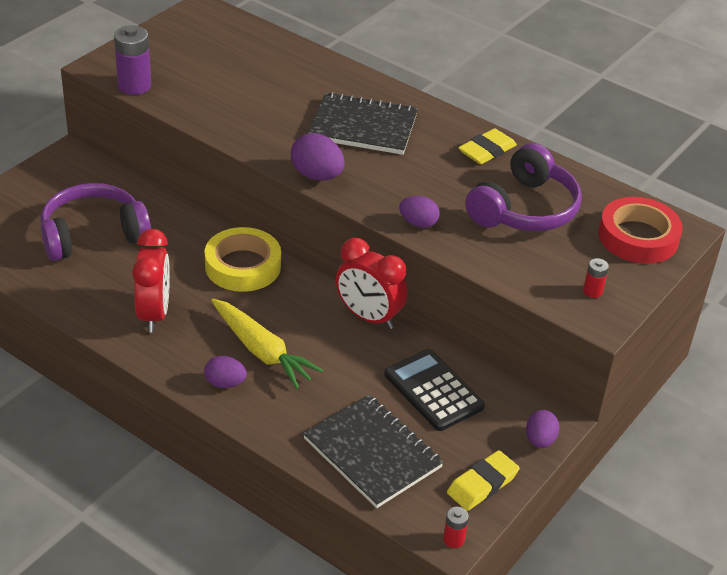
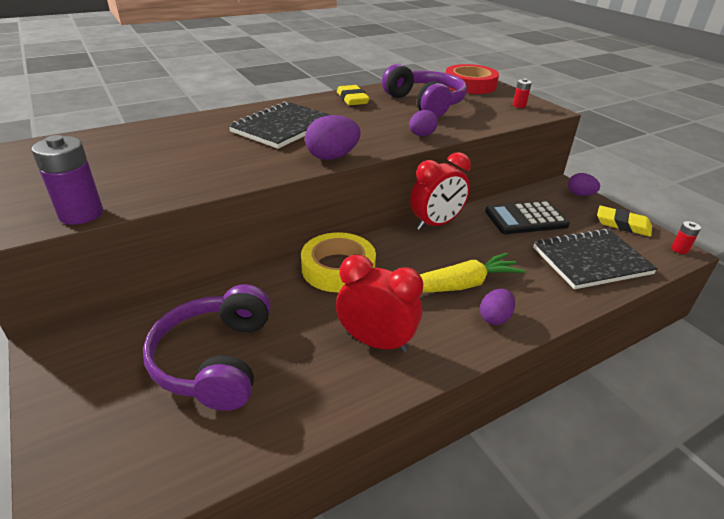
camera: 65 degrees left, 5 degrees down
yellow eraser [447,450,520,511] -> yellow eraser turned 45 degrees counterclockwise [597,206,652,237]

